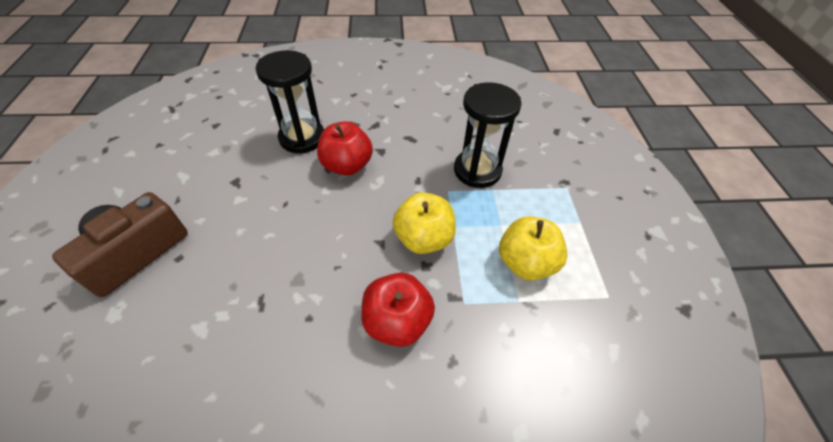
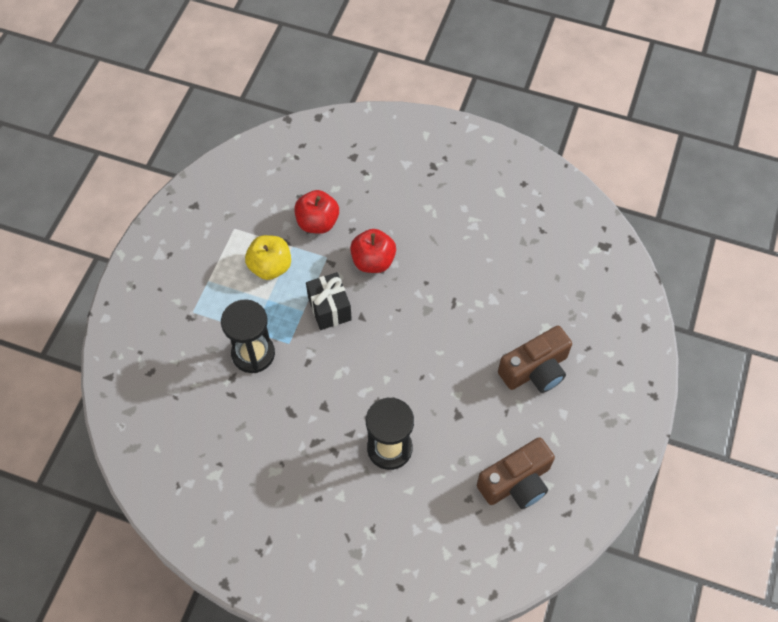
camera: 155 degrees left, 10 degrees up
red apple [317,121,373,176] -> red apple moved to [294,190,339,234]
yellow apple [393,192,456,254] -> black gift [306,272,352,330]
none -> brown camera [477,437,555,509]

